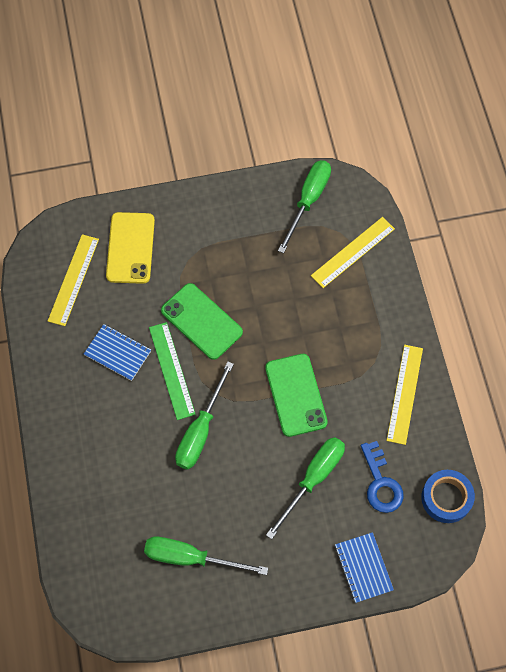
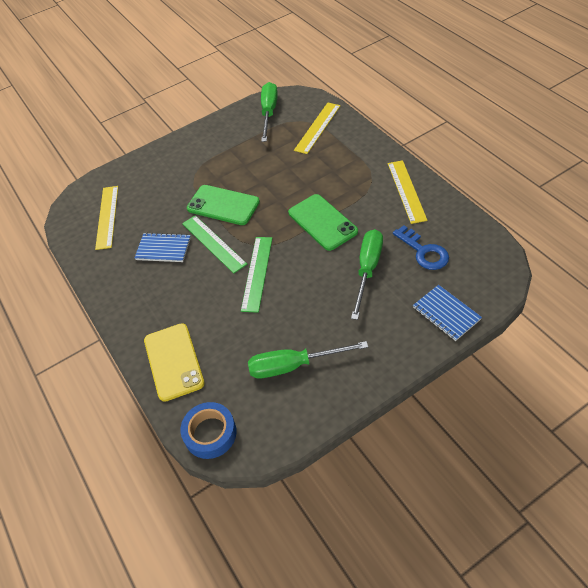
camera: 15 degrees left, 15 degrees down
yellow phone [106,212,155,284] -> yellow phone moved to [144,323,205,402]
green screwdriver [175,361,234,470] -> green ruler [241,237,272,313]
blue tape [421,470,475,523] -> blue tape moved to [181,402,237,459]

